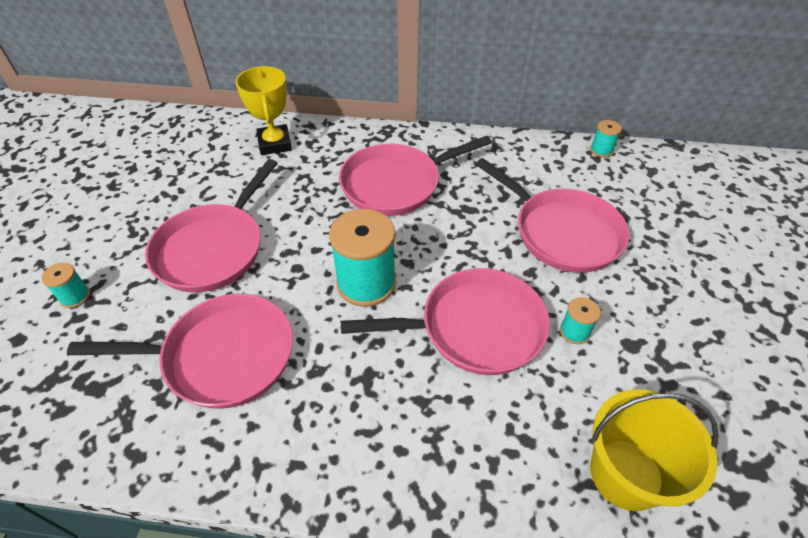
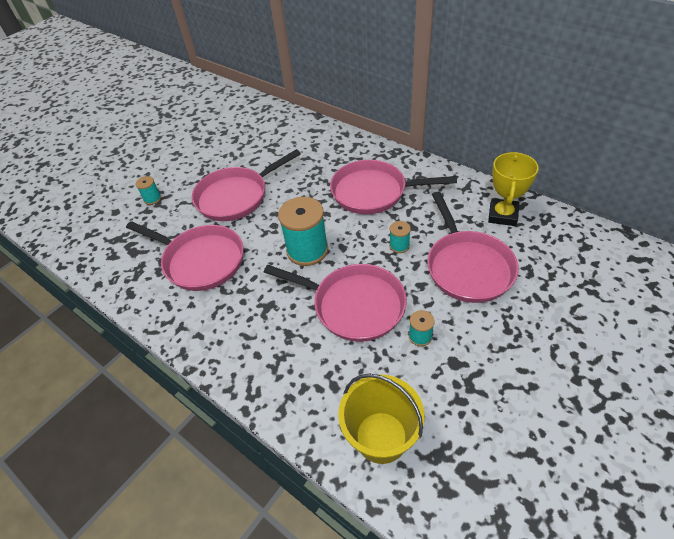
camera: 35 degrees right, 0 degrees up
yellow trophy [235,66,292,155] -> yellow trophy moved to [488,152,539,226]
turquoise spool [590,120,622,158] -> turquoise spool moved to [389,221,411,253]

